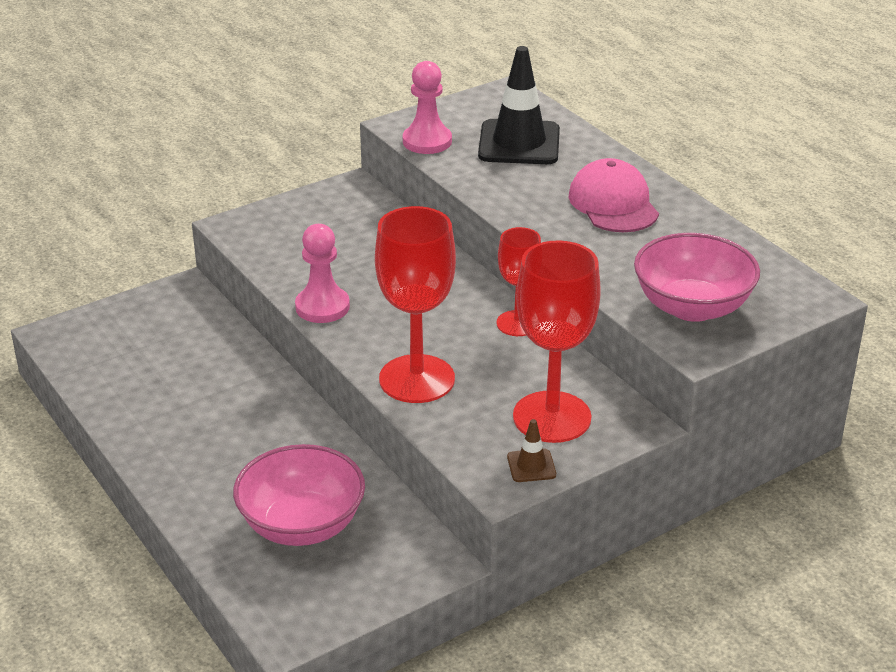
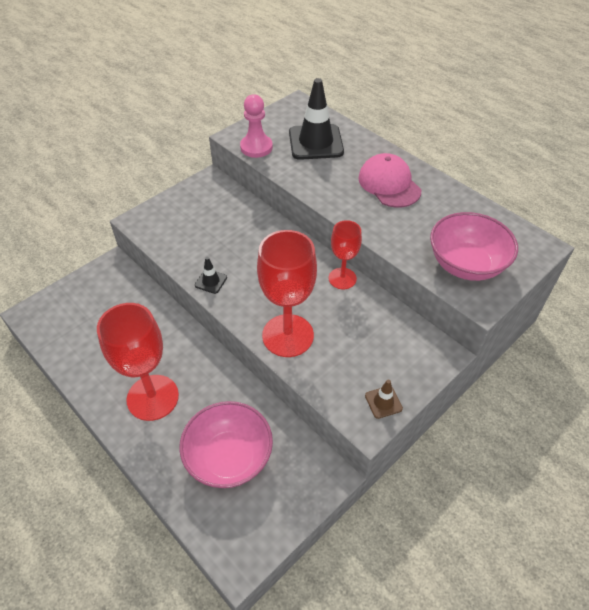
camera: 10 degrees left, 15 degrees up
pink pawn [295,224,350,323] -> black traffic cone [195,257,227,294]
red goblet [513,240,601,443] -> red goblet moved to [97,303,179,421]

